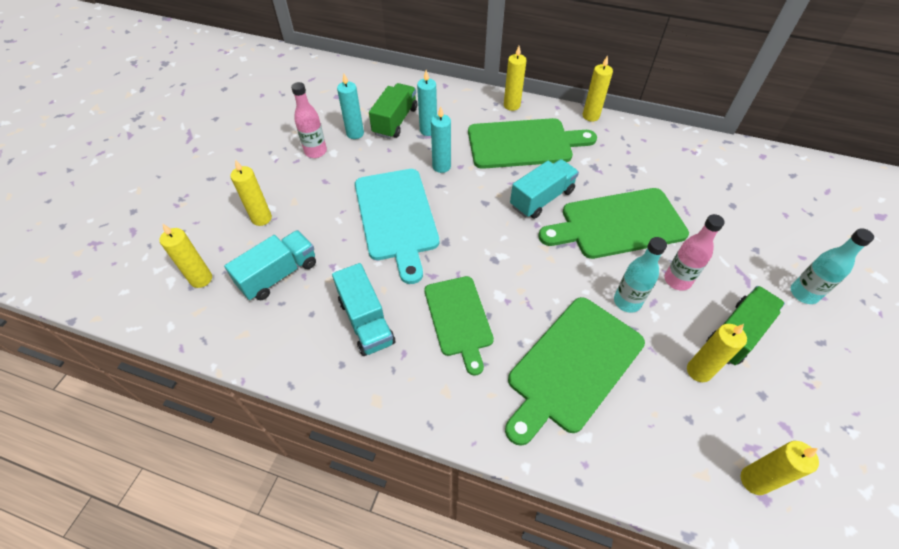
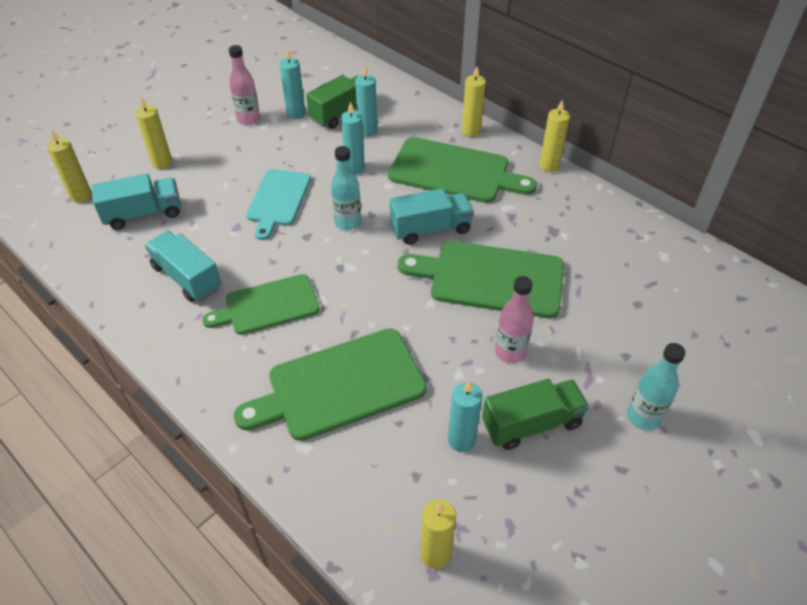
camera: 25 degrees right, 5 degrees down
turquoise truck [332,263,395,356] -> turquoise truck turned 135 degrees clockwise [145,231,221,302]
turquoise cutting board [355,169,439,284] -> turquoise cutting board [246,169,311,240], size x0.66
green cutting board [424,276,494,376] -> green cutting board turned 60 degrees clockwise [202,274,320,335]
turquoise bottle [614,237,667,313] -> turquoise bottle moved to [331,146,361,231]
yellow candle [687,324,747,382] -> turquoise candle [448,380,482,452]

